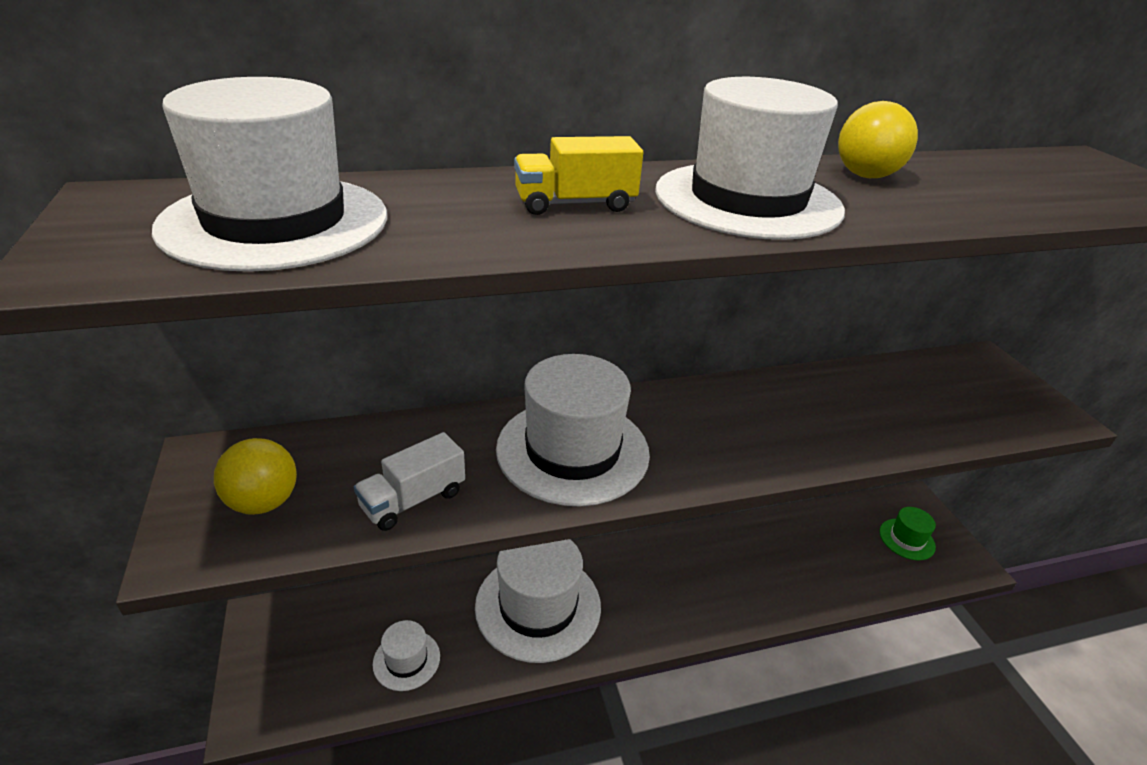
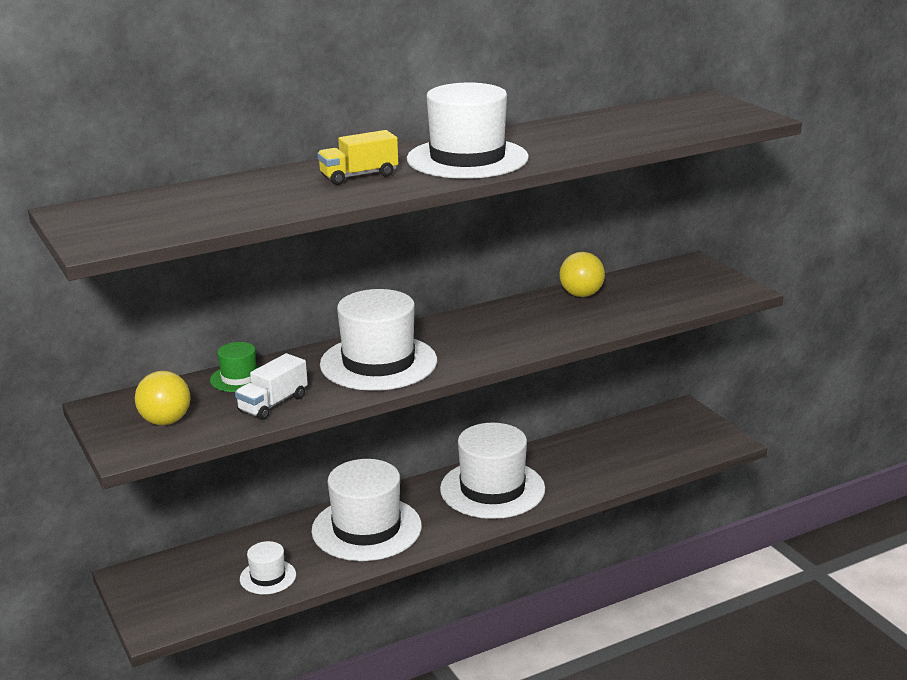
camera: 10 degrees left, 10 degrees down
white hat [152,77,387,272] -> white hat moved to [440,423,545,519]
yellow ball [838,101,918,178] -> yellow ball moved to [559,252,605,297]
green hat [879,507,936,560] -> green hat moved to [210,342,260,392]

